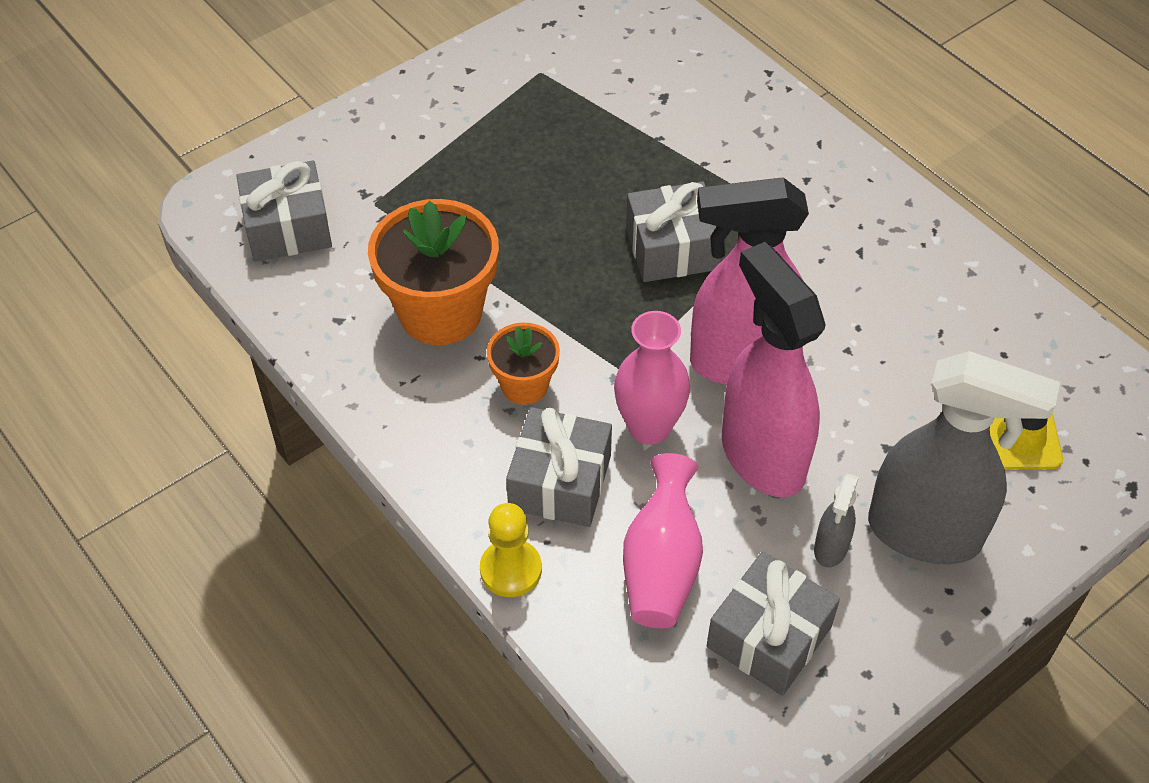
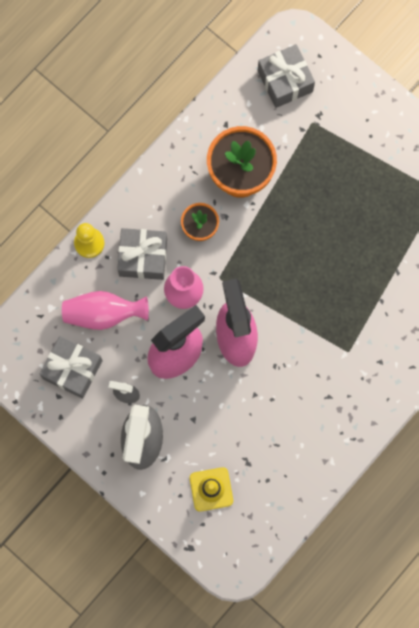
camera: 80 degrees right, 25 degrees up
grey gift [626,181,721,282] -> none

